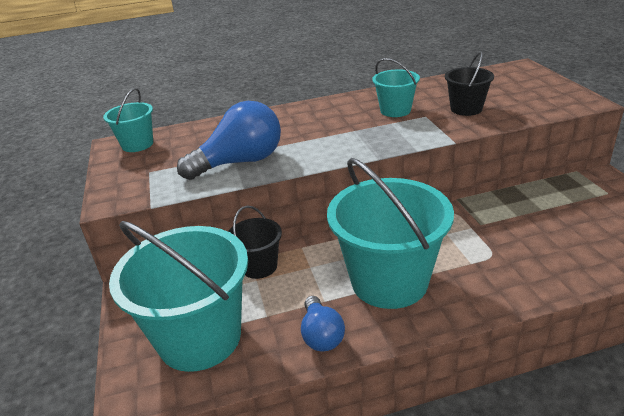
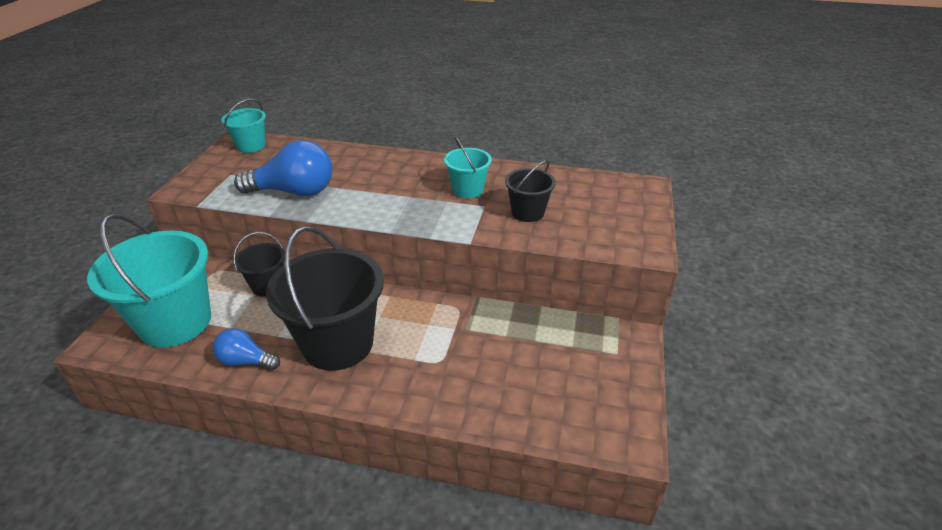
camera: 25 degrees right, 5 degrees up
blue light bulb [301,296,345,351] -> blue light bulb turned 90 degrees clockwise [213,328,280,370]
turquoise bucket [327,158,454,309] -> black bucket [266,226,384,371]

